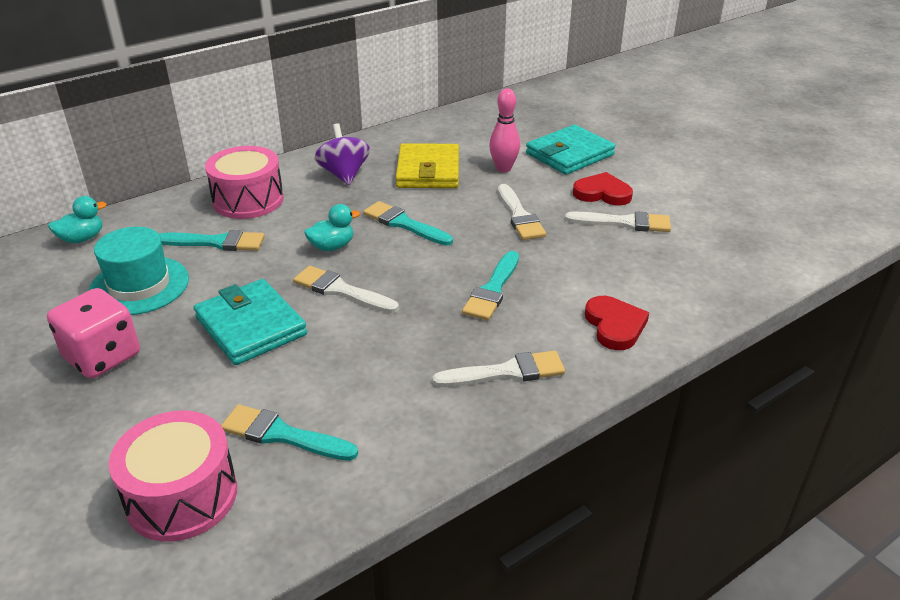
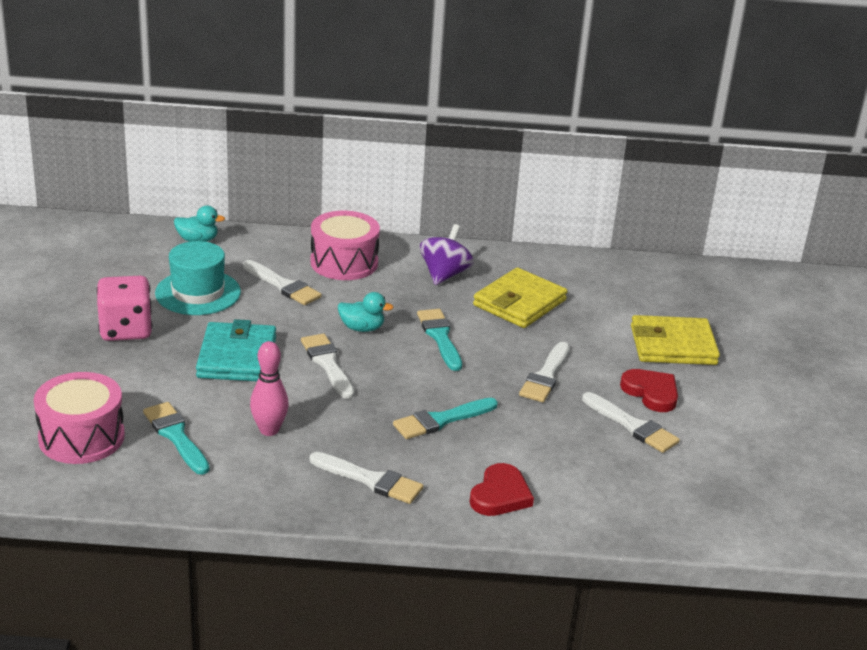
camera: 35 degrees right, 5 degrees down
turquoise brush [159,230,265,251] -> white brush [243,260,322,305]
pink bowling pin [489,89,520,172] -> pink bowling pin moved to [250,341,289,436]
turquoise wallet [526,125,615,175] -> yellow wallet [631,315,720,365]

